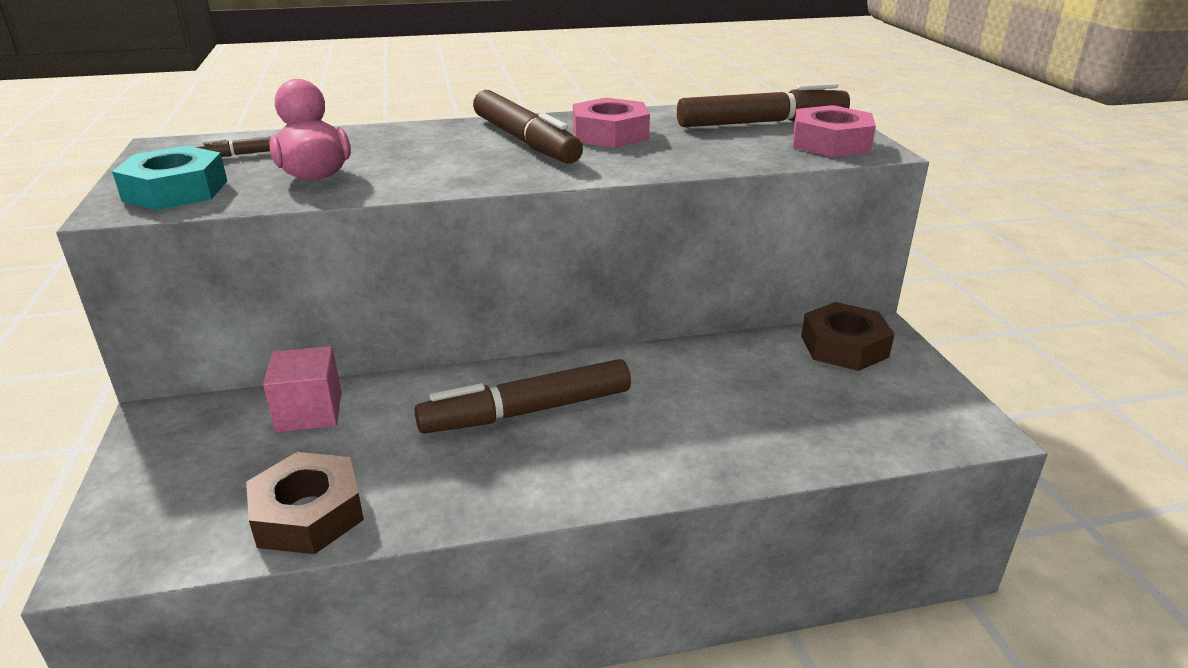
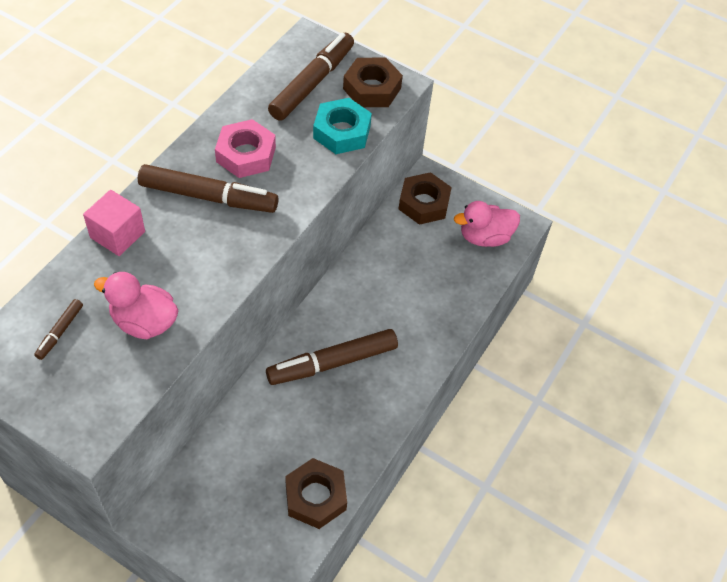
camera: 50 degrees left, 25 degrees up
turquoise nut [112,146,227,210] -> turquoise nut moved to [313,98,372,154]
pink cube [263,346,341,433] -> pink cube moved to [83,190,145,256]
brown marker [414,359,631,434] -> brown marker turned 45 degrees clockwise [266,329,398,385]
pink nut [793,105,876,157] -> brown nut [343,58,403,107]
none -> pink duck [454,201,520,247]

